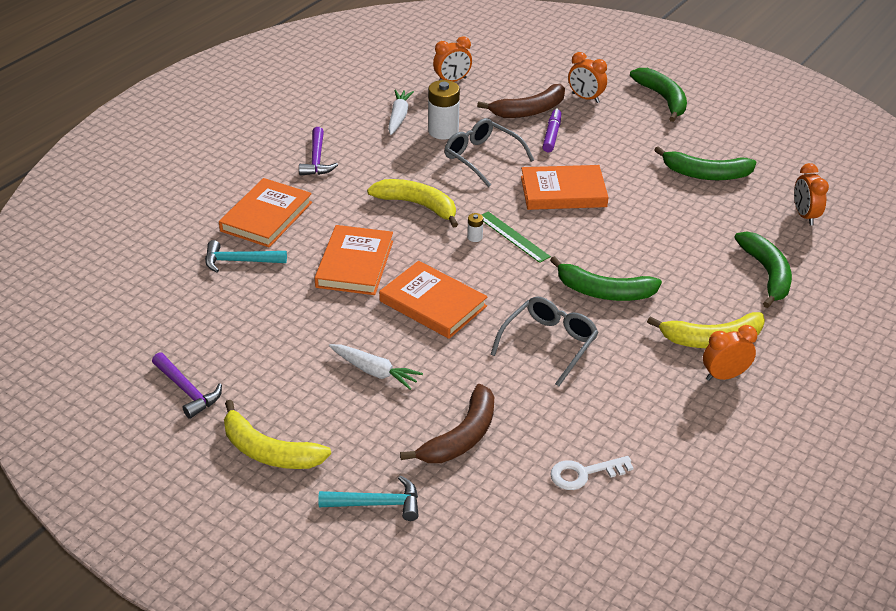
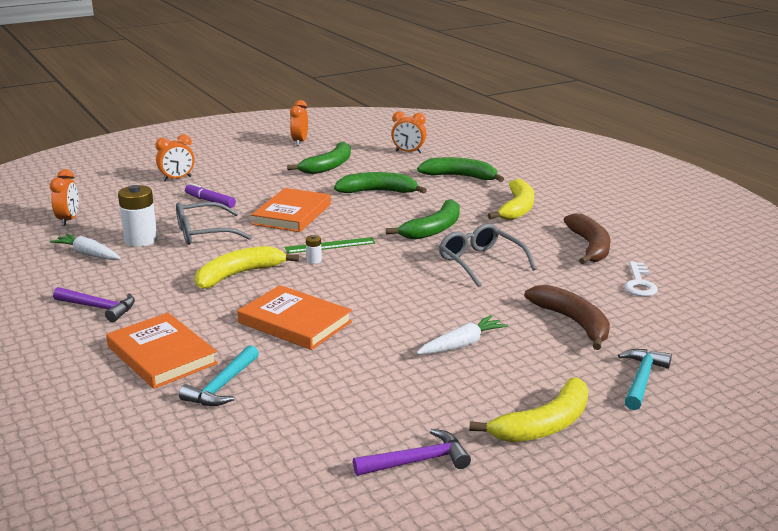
camera: 65 degrees left, 15 degrees down
orange book [379,261,488,339] -> none
brown banana [477,84,565,118] -> brown banana moved to [564,214,610,264]
green banana [630,68,687,122] -> green banana moved to [334,172,427,194]
orange clock [703,325,757,381] -> orange clock moved to [290,100,308,146]

